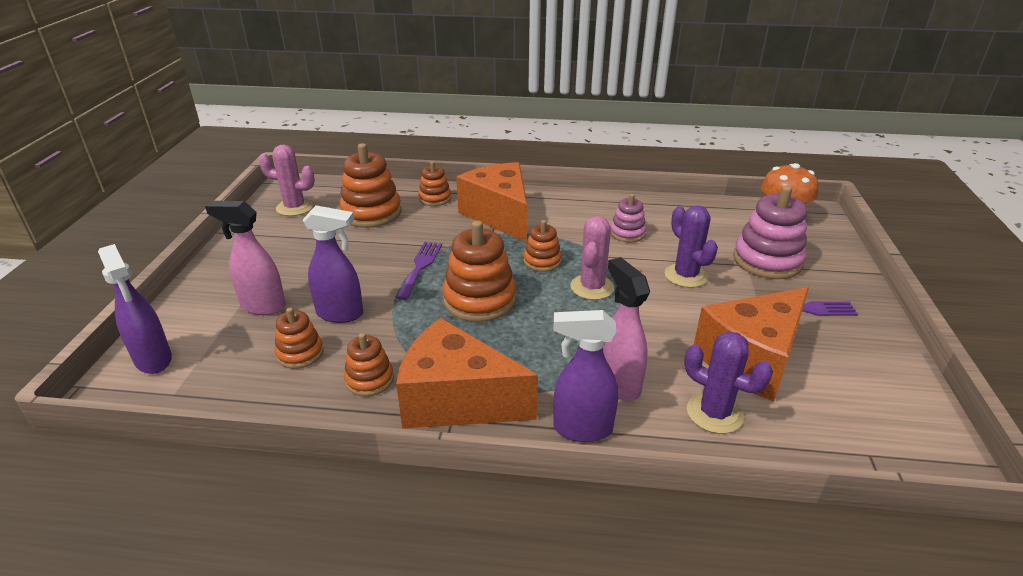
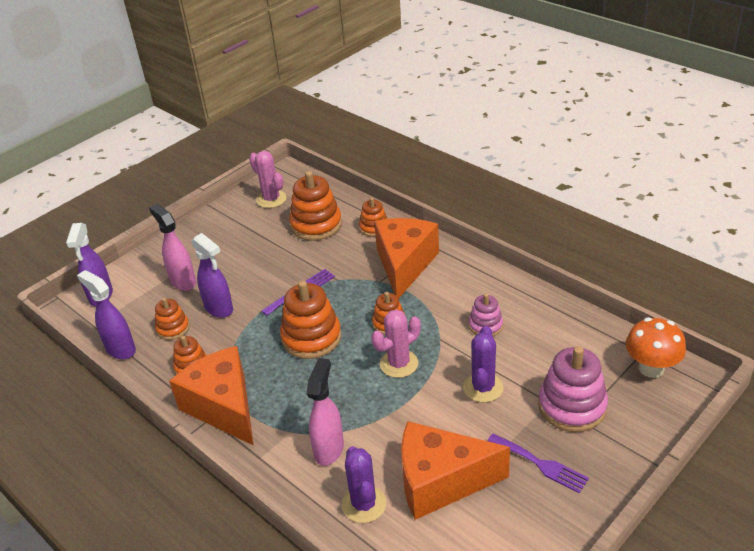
camera: 40 degrees right, 5 degrees up
purple spray bottle [553,310,618,442] -> purple spray bottle moved to [77,270,136,359]

